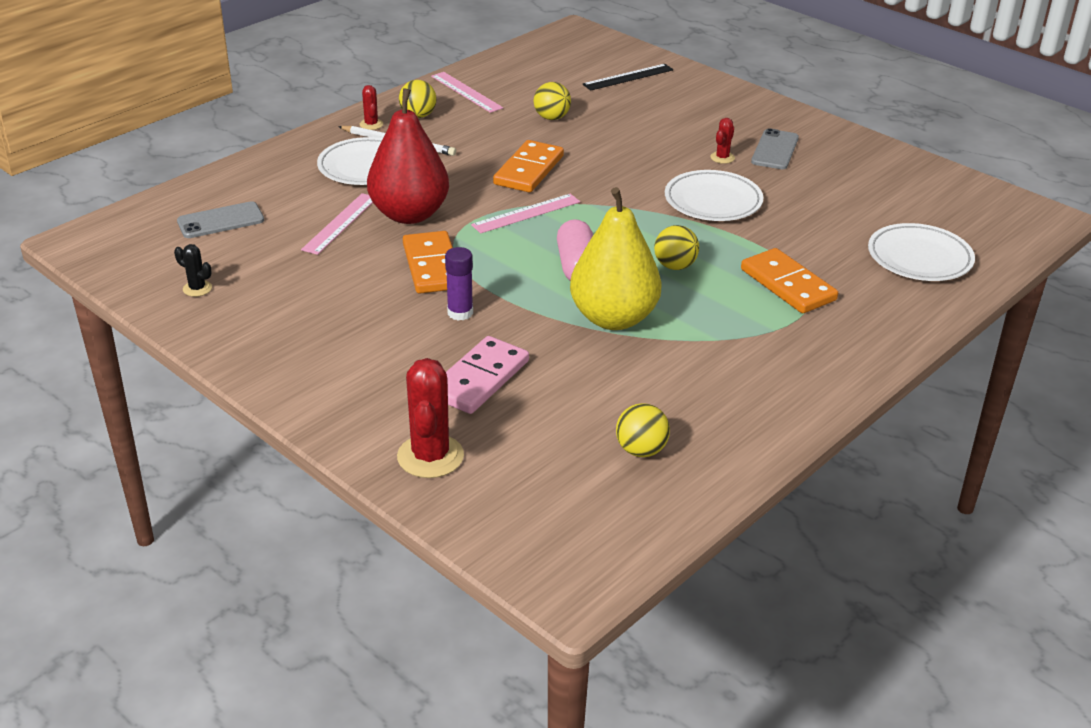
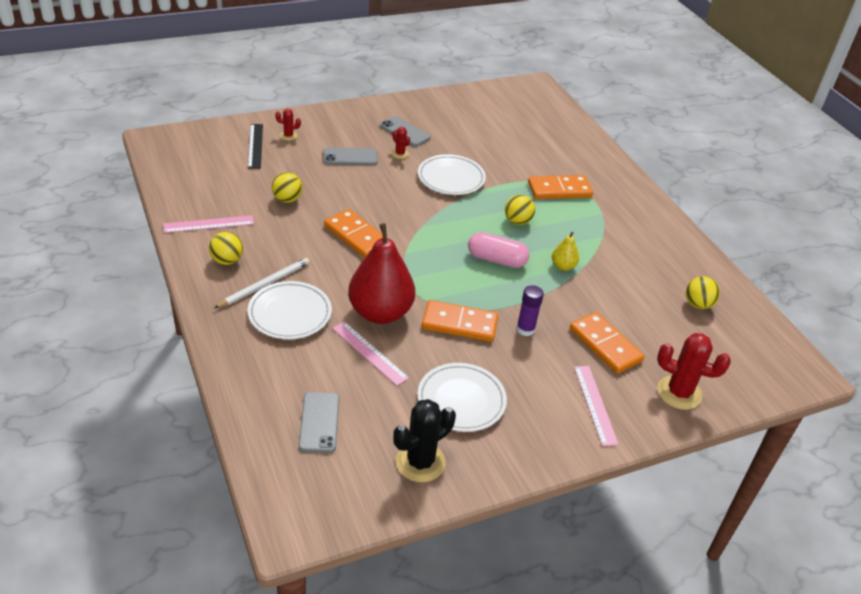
camera: 70 degrees left, 5 degrees up
black cactus [174,244,212,297] -> black cactus [393,399,456,482], size x1.98
red cactus [360,85,383,130] -> red cactus moved to [275,109,301,141]
pink domino [446,336,529,414] -> orange domino [570,312,644,374]
pink ruler [471,194,580,234] -> pink ruler moved to [574,366,619,446]
yellow pear [570,187,662,330] -> yellow pear [552,232,579,271], size x0.45
white plate [868,223,975,281] -> white plate moved to [417,363,507,432]
none -> grey phone [323,147,378,165]

